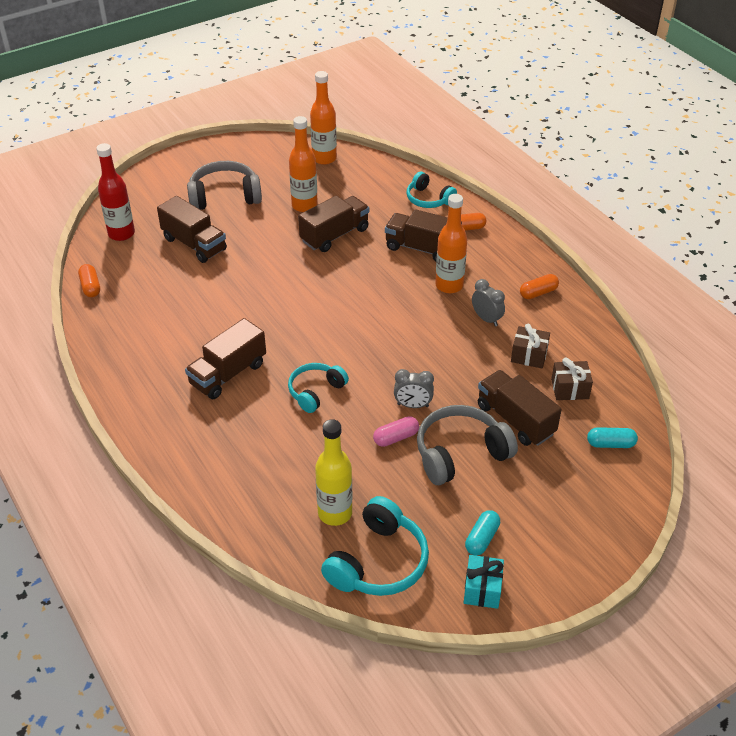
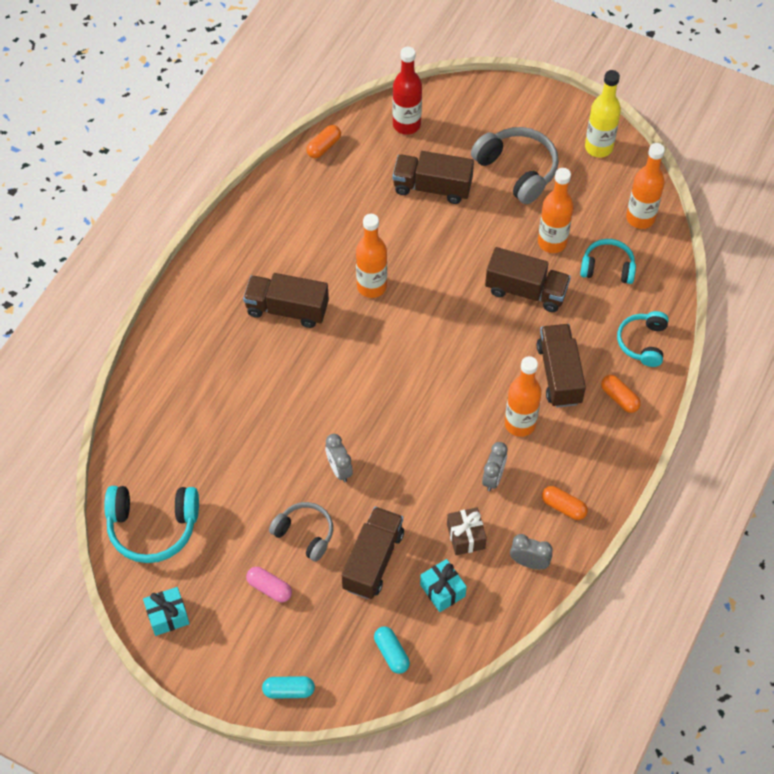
camera: 60 degrees right, 15 degrees up
brown truck [157,196,227,263] -> brown truck turned 90 degrees clockwise [393,151,474,204]
turquoise headphones [288,363,349,413] -> turquoise headphones moved to [580,239,636,284]
yellow bottle [315,419,352,526] -> yellow bottle moved to [585,70,621,158]
pink capsule [373,416,419,447] -> pink capsule moved to [246,567,292,602]
grey headphones [417,405,518,485] -> grey headphones [269,502,333,562], size x0.64
turquoise capsule [465,510,500,555] -> turquoise capsule moved to [262,676,315,699]
brown gift [551,358,593,400] -> turquoise gift [420,559,467,612]
none -> orange bottle [356,214,387,298]
none -> grey clock [510,534,553,570]

